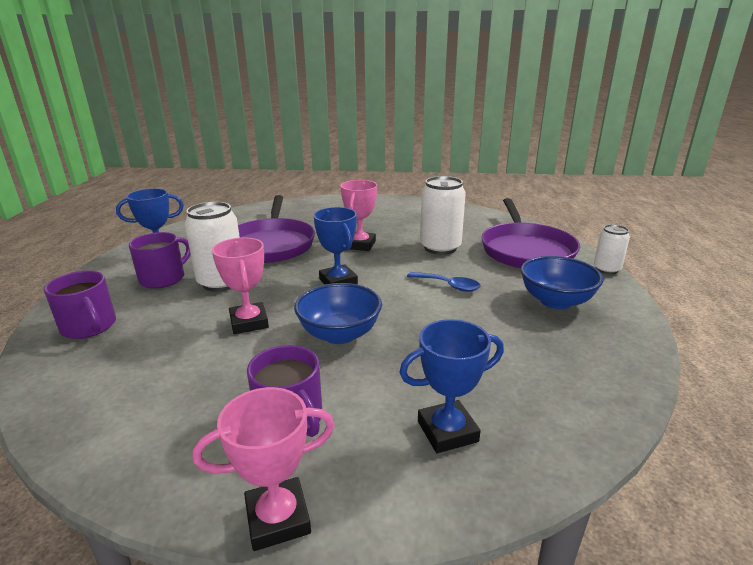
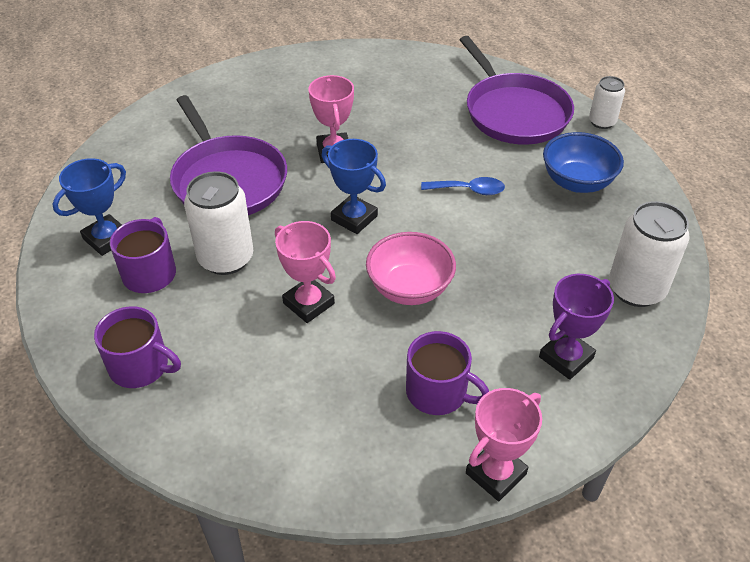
camera: 25 degrees left, 20 degrees up
blue bowl [294,283,382,344] -> pink bowl [366,232,456,305]
blue trophy [399,319,504,453] -> purple trophy [539,274,614,380]
white can [420,176,466,255] -> white can moved to [609,201,690,307]

